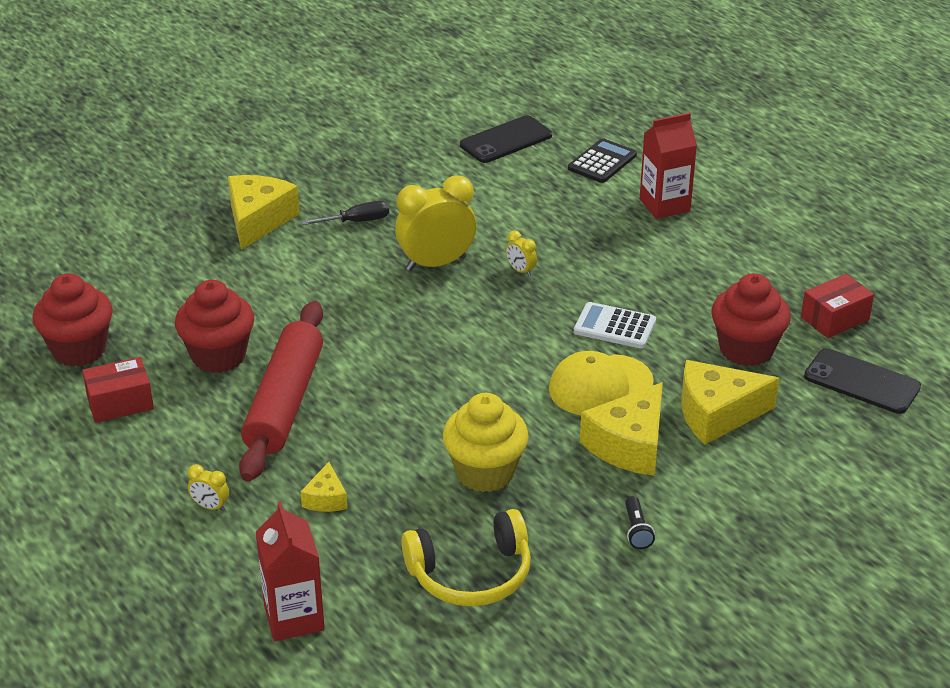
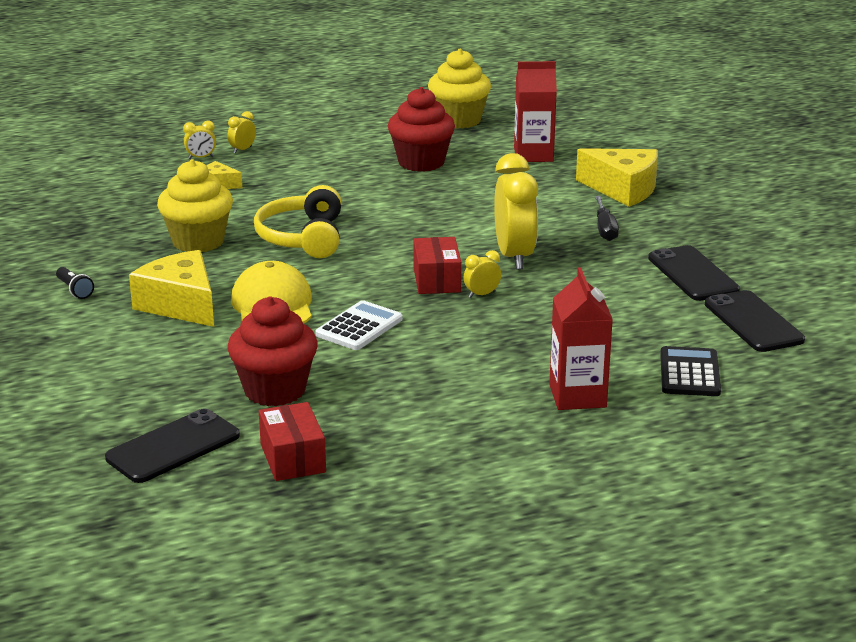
camera: 105 degrees right, 10 degrees down
red cupcake [32,273,113,366] -> yellow cupcake [428,49,491,129]
red box [82,357,154,423] -> red box moved to [413,237,461,294]
red rolling pin [239,301,323,482] -> none
red carton [256,501,325,641] -> red carton moved to [514,61,557,162]
yellow headphones [402,509,531,606] -> yellow headphones moved to [254,185,341,258]
black calculator [568,138,637,183] -> black calculator turned 135 degrees counterclockwise [660,346,721,396]
black flashlight [625,496,655,549] -> black flashlight turned 135 degrees counterclockwise [56,267,94,299]
yellow cheese [681,360,779,444] -> none
none -> yellow clock [183,121,216,159]
none -> black phone [648,245,740,301]

